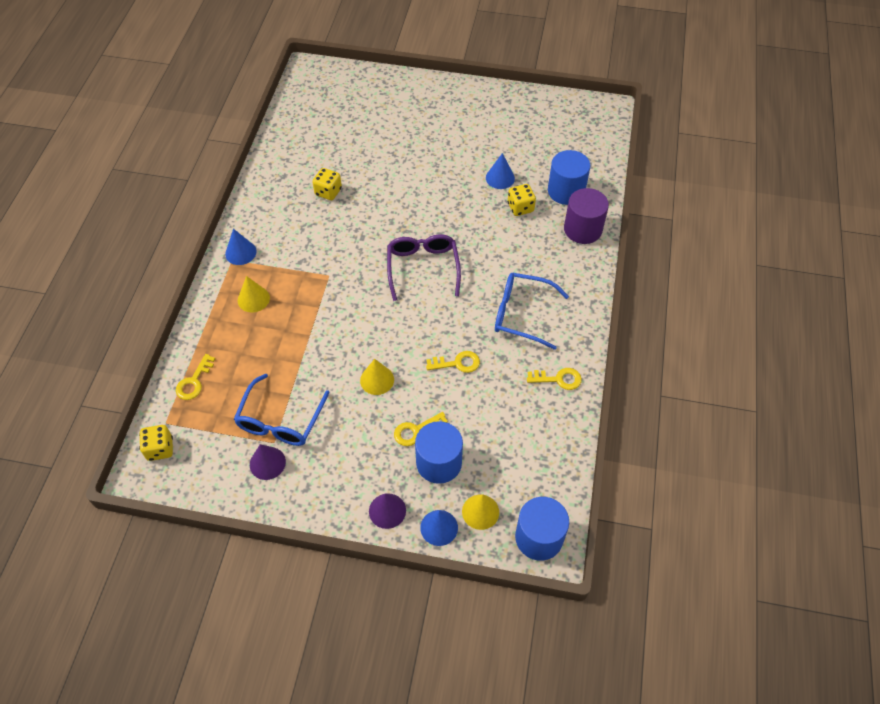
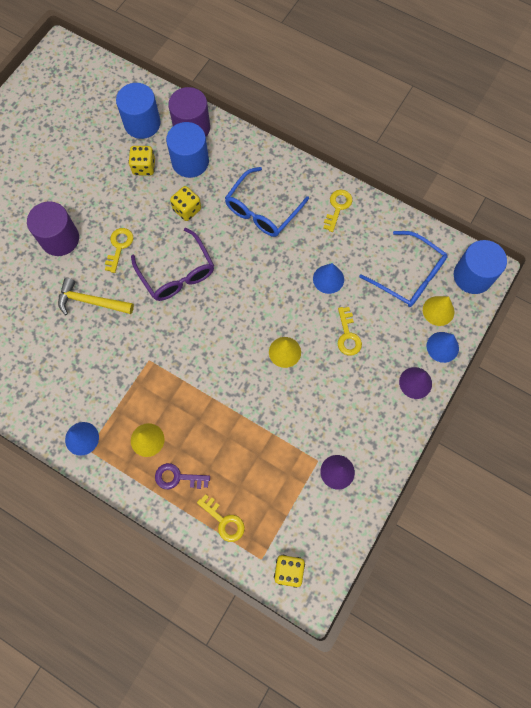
camera: 70 degrees left, 15 degrees up
blue glasses [234,373,330,446] -> blue glasses moved to [359,231,448,307]
yellow dice [312,168,342,200] -> yellow dice moved to [170,186,201,221]
purple glasses [387,234,461,301] -> purple glasses turned 135 degrees counterclockwise [131,228,214,301]
blue cylinder [415,421,463,484] -> blue cylinder moved to [166,122,209,178]
yellow key [426,351,480,373] -> yellow key moved to [105,228,133,273]
blue cone [486,153,515,189] -> blue cone moved to [313,263,344,294]
none -> purple cylinder [27,201,79,256]
none -> yellow hammer [58,278,134,315]
none -> purple key [155,463,210,489]

